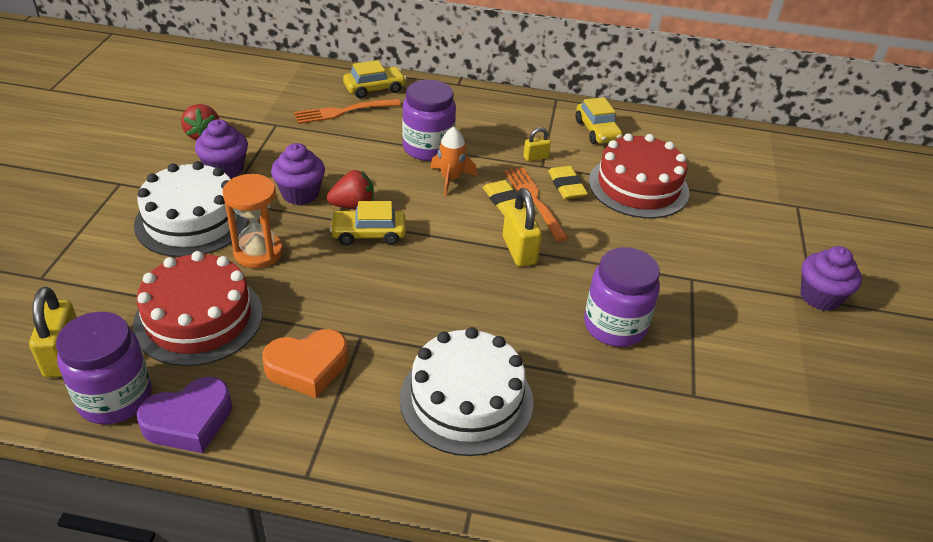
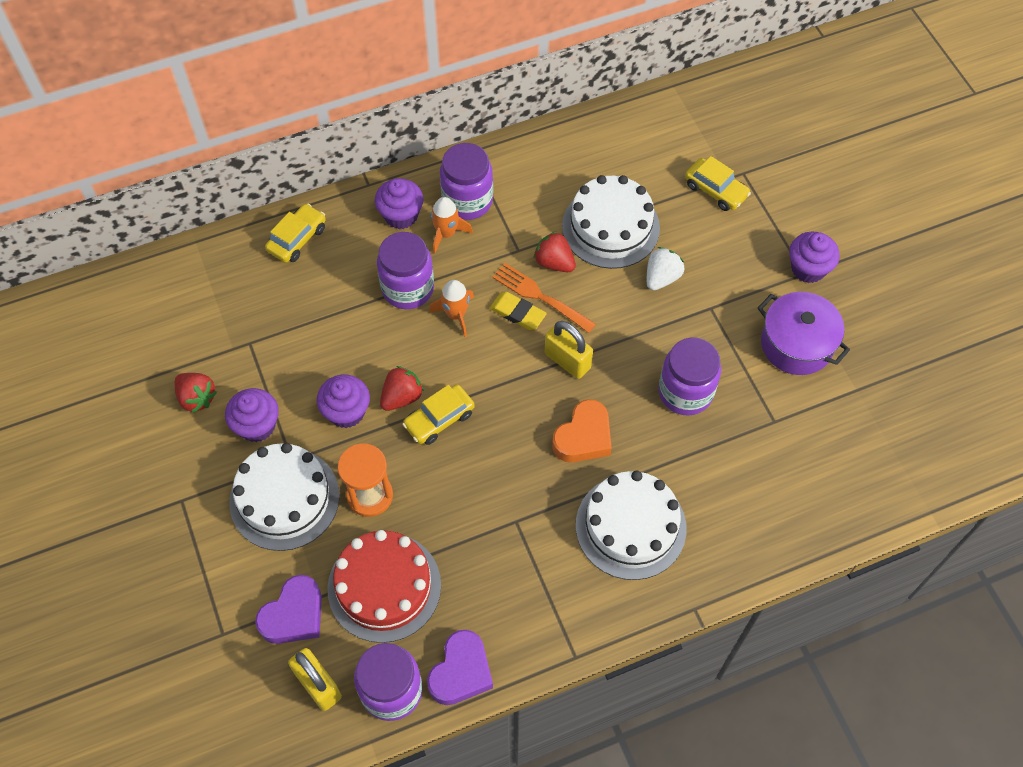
camera: 30 degrees left, 20 degrees up
orange heart [262,329,348,398] -> orange heart moved to [552,399,612,462]
orange fork [294,99,401,124] -> none
yellow padlock [523,127,551,161] -> none
yellow eraser [548,166,588,199] -> red strawberry [534,231,576,272]
yellow car [576,97,623,144] -> yellow car moved to [685,156,751,211]
red cake [589,133,689,218] -> white cake [562,175,660,269]
none -> purple heart [255,575,322,644]
none -> purple cupcake [375,178,424,229]
none -> orange rocket [431,197,473,254]
none -> purple jar [440,143,493,220]
none -> white strawberry [647,247,684,291]
none -> purple pot [758,292,850,375]

